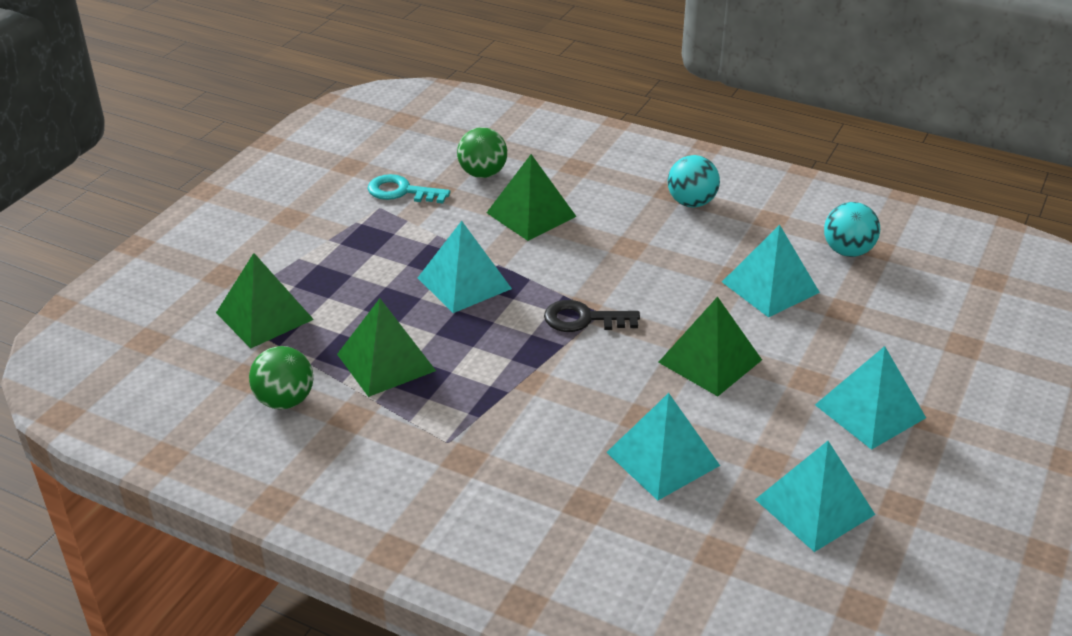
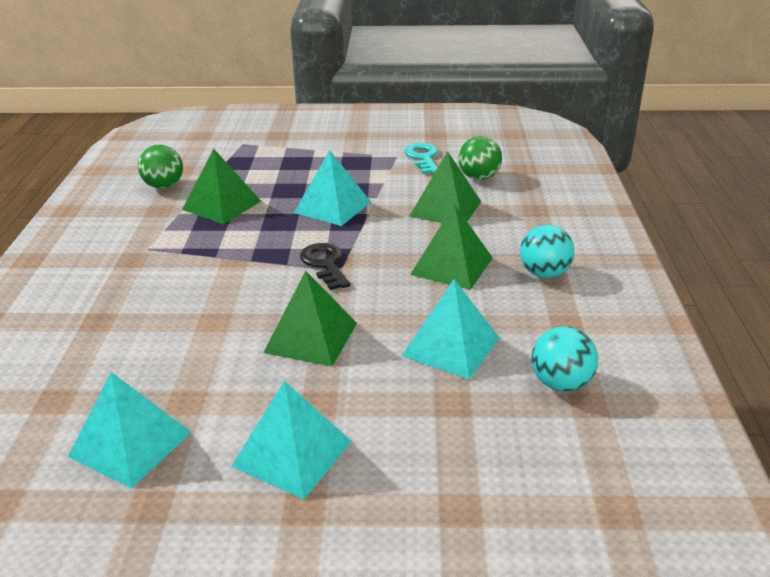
camera: 65 degrees right, 5 degrees down
green pyramid [216,253,314,348] -> green pyramid moved to [410,204,493,290]
turquoise pyramid [606,393,720,500] -> none

